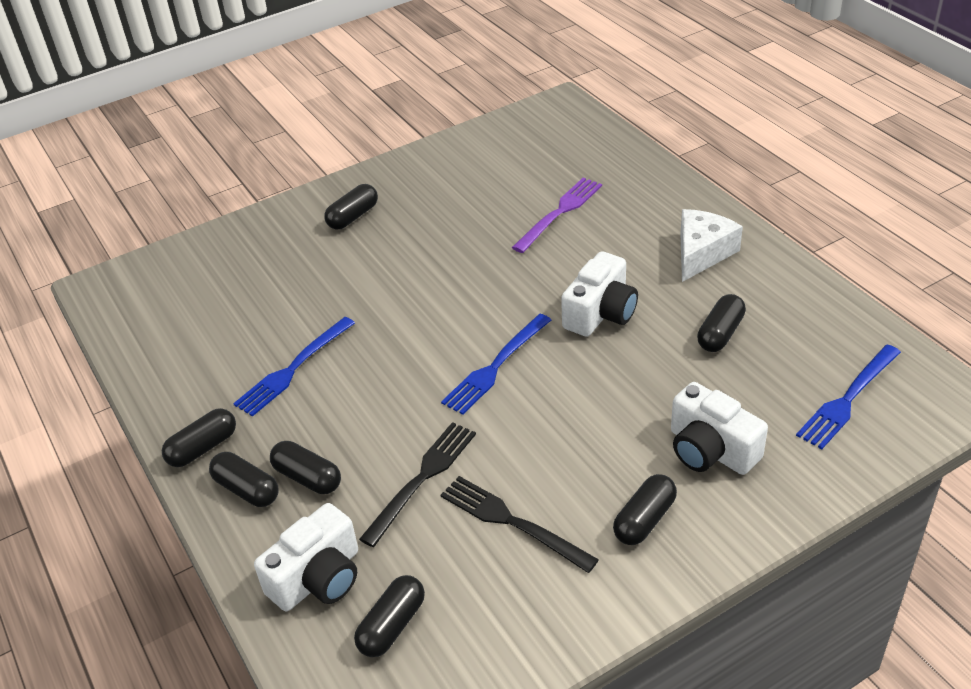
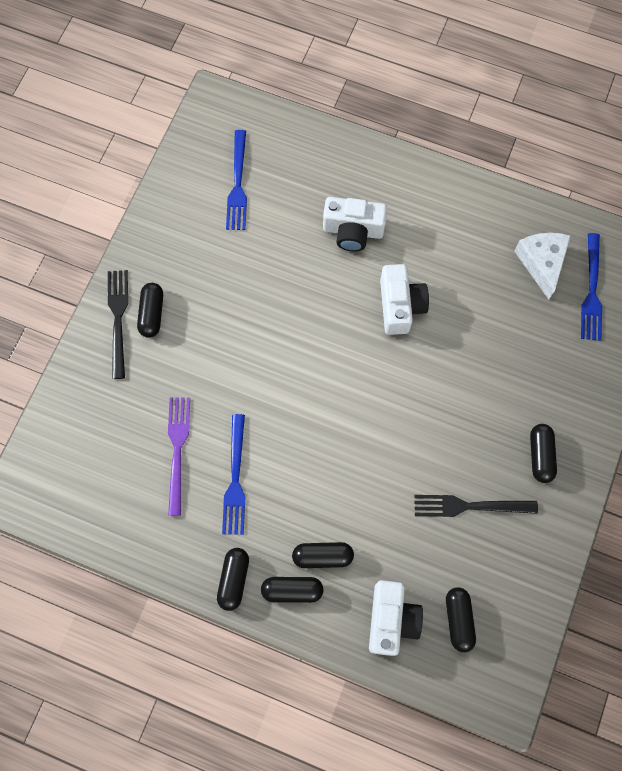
camera: 40 degrees left, 30 degrees up
black fork [359,422,476,547] -> black fork moved to [108,270,128,379]
blue fork [441,314,551,415] -> blue fork moved to [226,130,247,230]
purple fork [512,178,602,253] -> purple fork moved to [168,398,190,516]
white camera [671,382,768,475] -> white camera moved to [323,197,387,252]
white cheese [680,209,743,282] -> white cheese moved to [514,233,571,300]
black capsule [697,294,746,352] -> none

